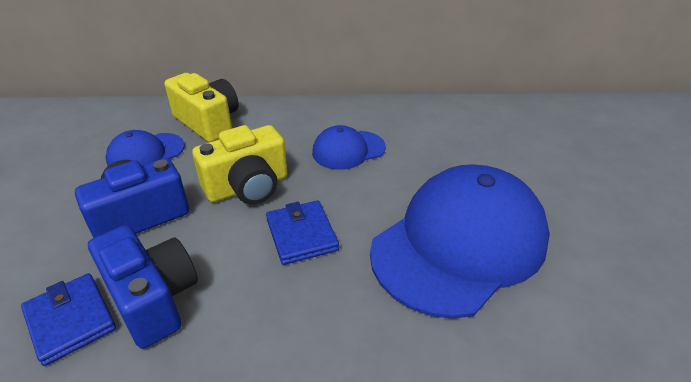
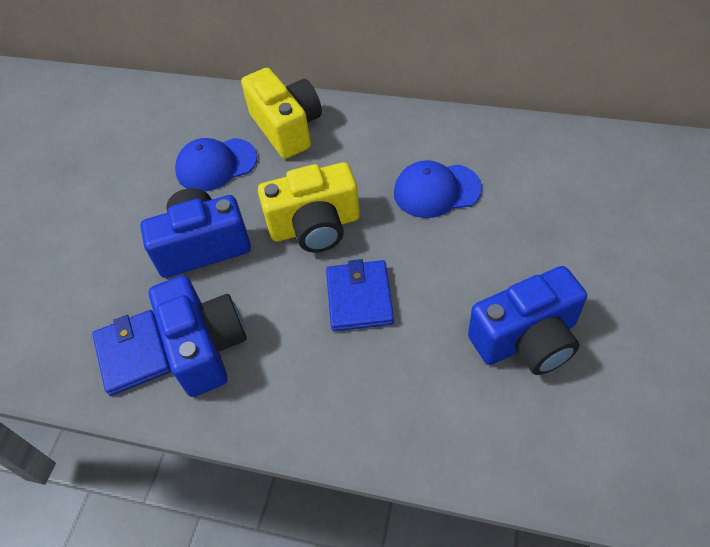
camera: 20 degrees right, 15 degrees up
blue cap [370,164,550,319] -> blue camera [468,266,587,375]

